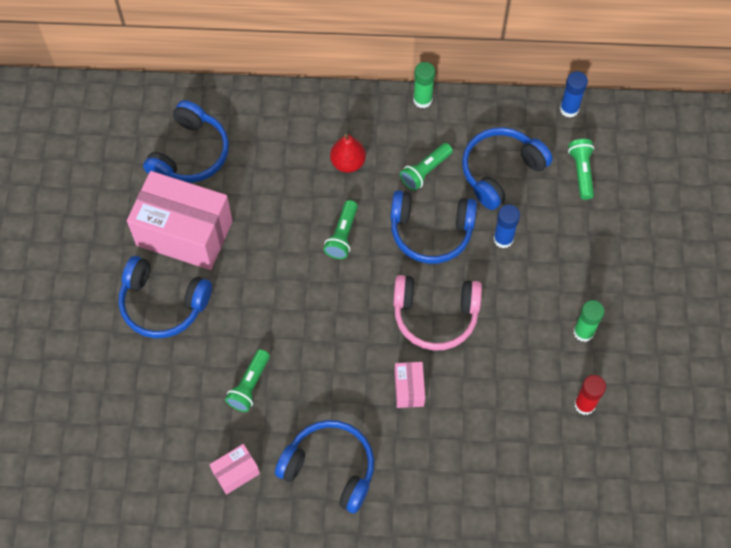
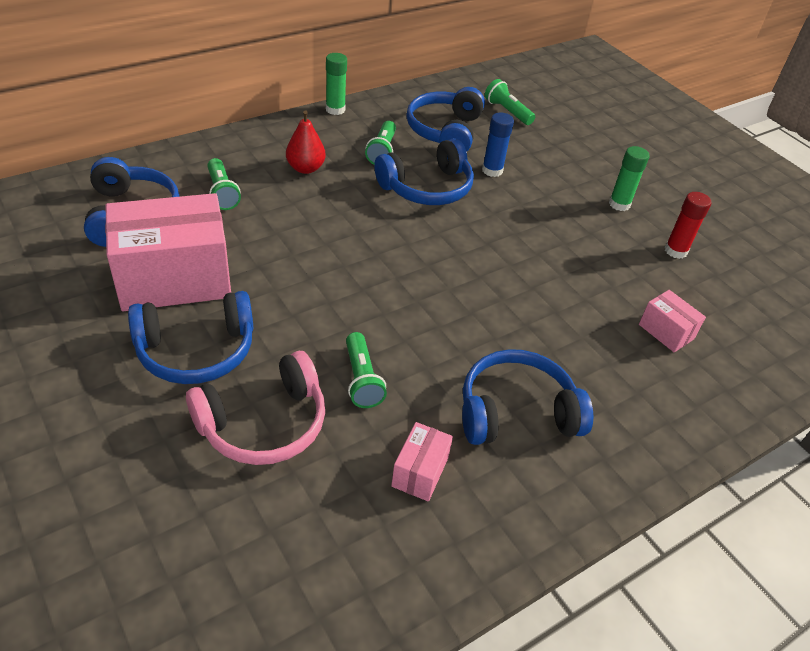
camera: 40 degrees left, 20 degrees down
green flashlight [323,200,358,259] -> green flashlight moved to [207,158,241,210]
pink headphones [393,275,482,351] -> pink headphones moved to [186,351,325,465]
pink box [394,362,425,408] -> pink box moved to [639,290,706,352]
blue glue stick [560,71,588,118] -> none

